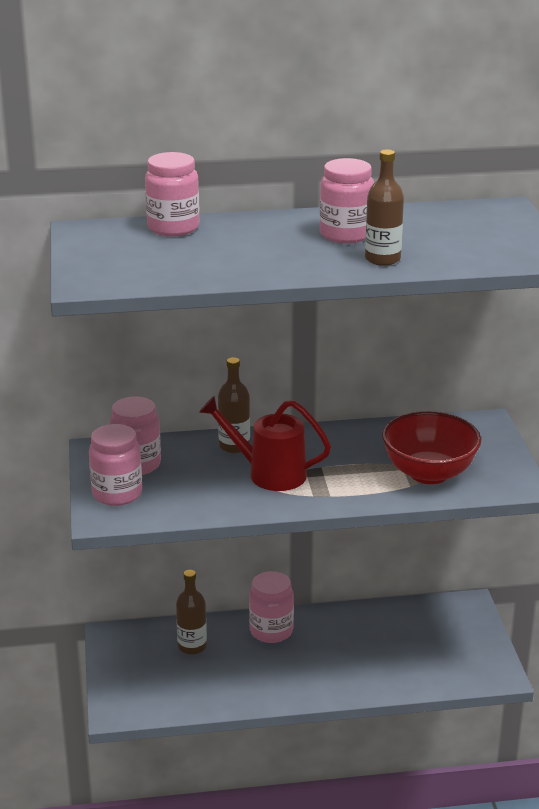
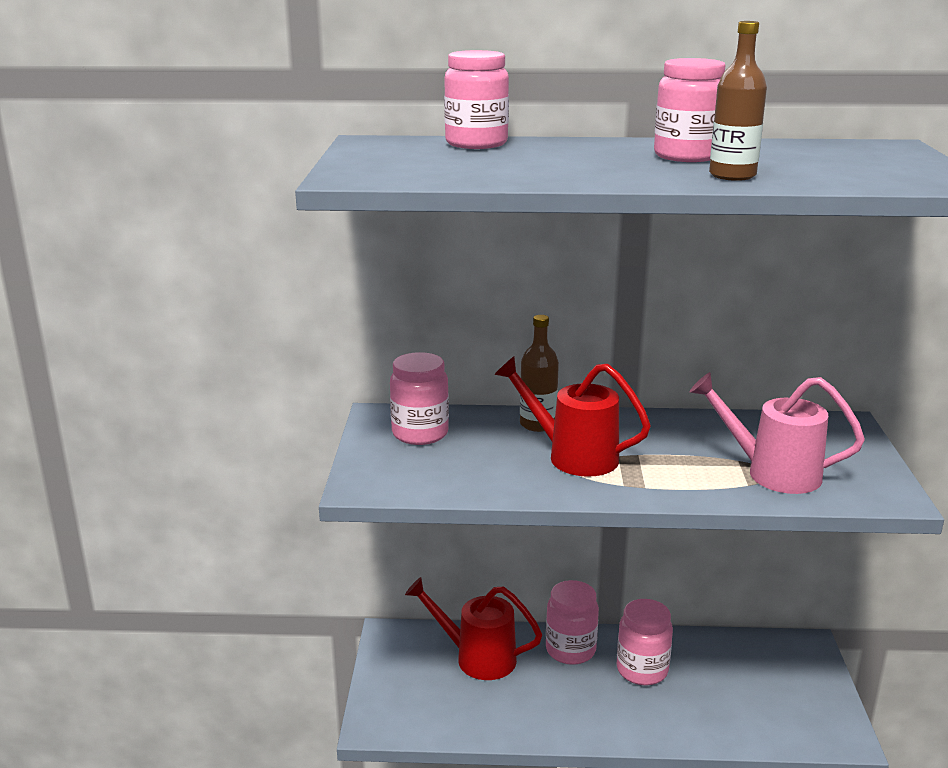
camera: 10 degrees right, 5 degrees down
pink jar [89,424,142,506] -> pink jar moved to [617,599,673,685]
brown bottle [176,570,207,655] -> red watering can [405,577,542,680]
red bowl [382,411,481,484] -> pink watering can [690,372,865,494]

